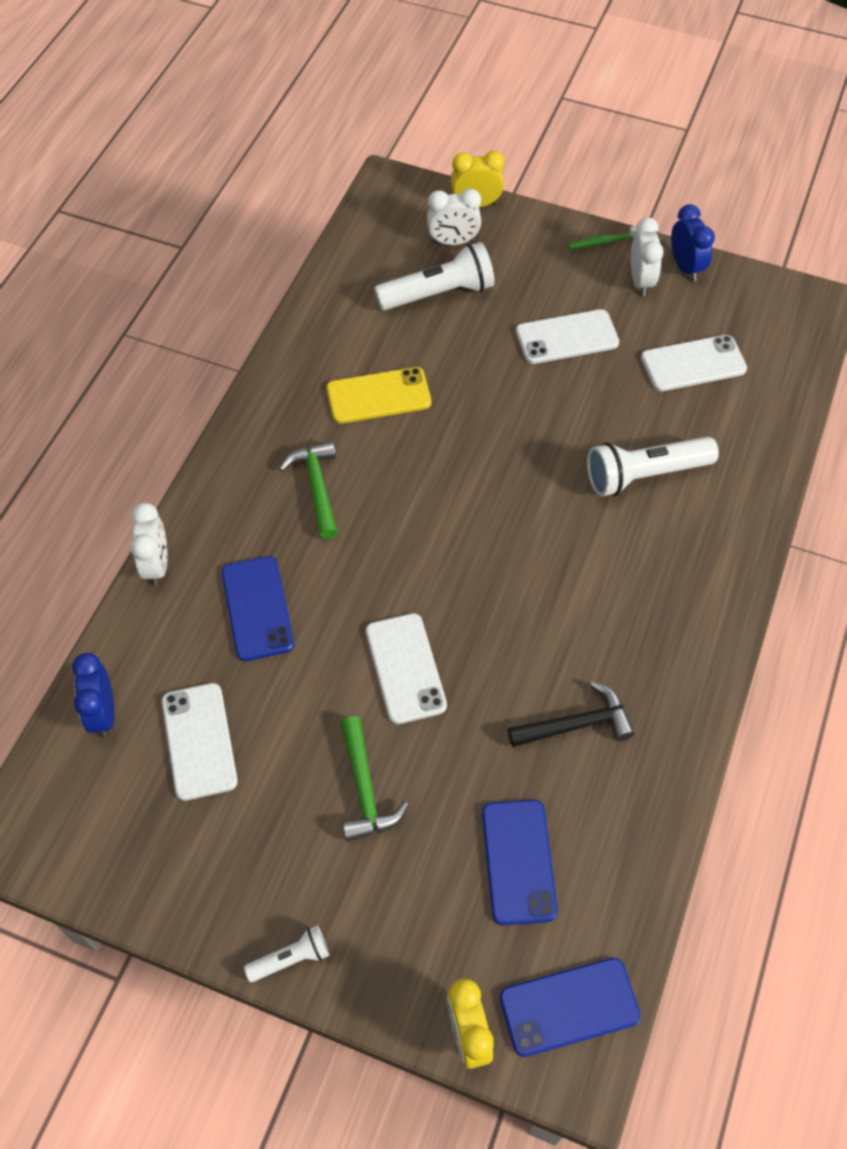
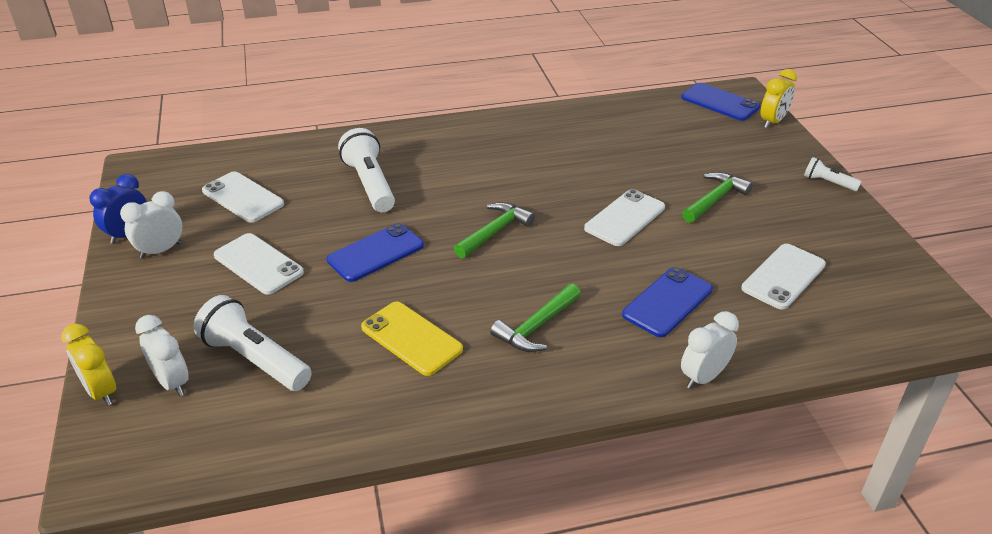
camera: 125 degrees left, 20 degrees down
blue clock [72,653,114,737] -> none
blue phone [482,800,558,925] -> blue phone moved to [327,223,424,282]
black hammer [508,681,635,747] -> none
green toothbrush [568,226,639,250] -> none
white flashlight [587,437,719,497] -> white flashlight turned 150 degrees counterclockwise [338,128,395,212]
none -> green hammer [454,202,535,258]

